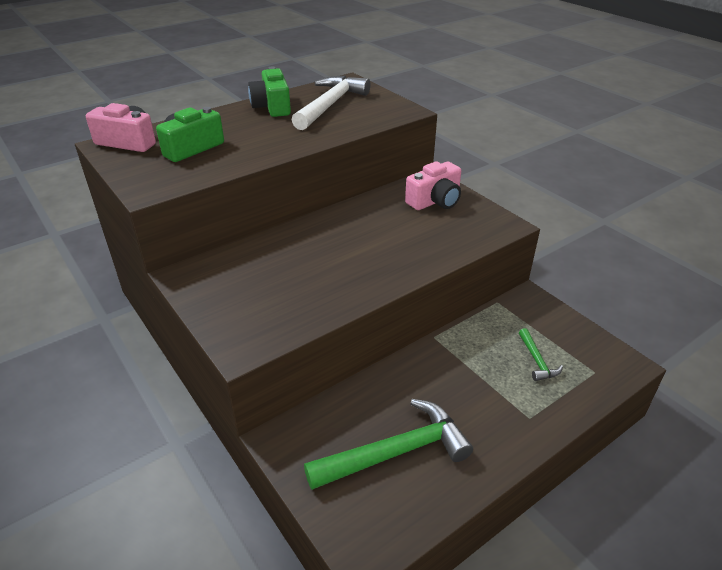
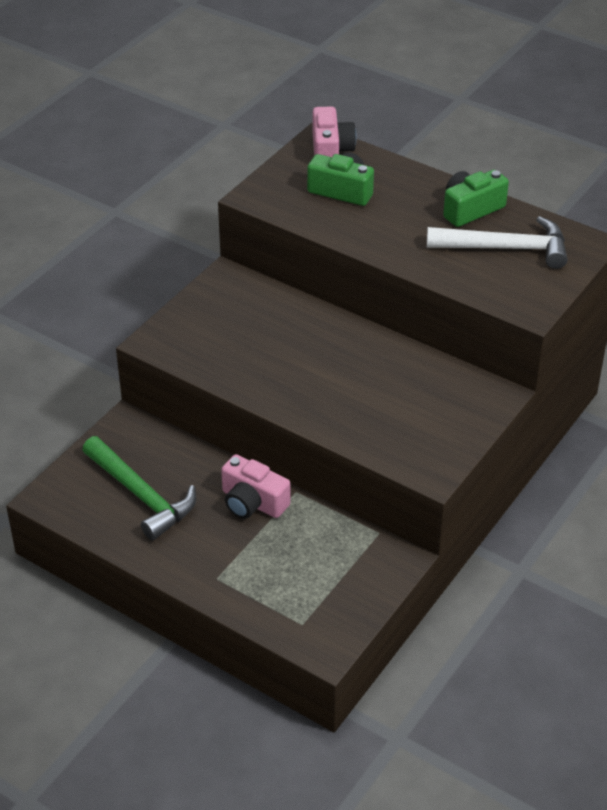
camera: 70 degrees right, 5 degrees up
pink camera [405,161,461,210] -> pink camera moved to [221,454,291,519]
green hammer [519,328,563,381] -> none

